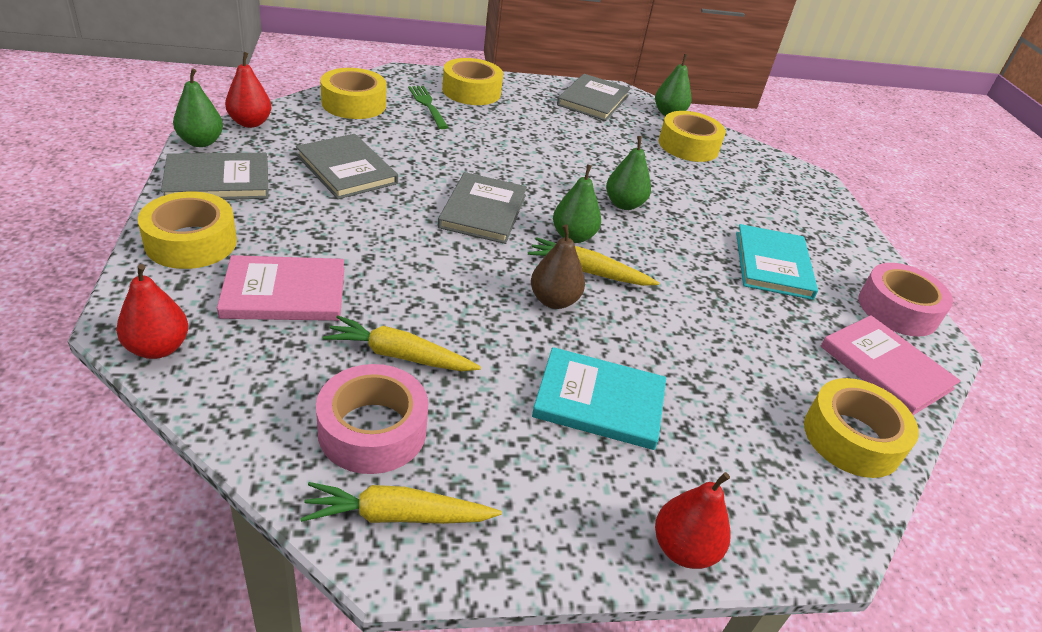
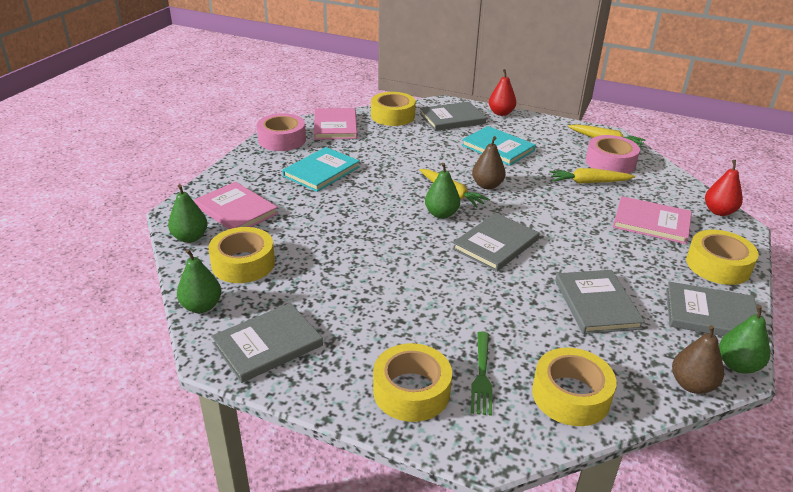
camera: 145 degrees left, 5 degrees down
red pear [225,52,272,128] -> brown pear [672,325,724,394]
yellow carrot [323,315,481,371] -> yellow carrot turned 135 degrees clockwise [549,168,635,184]
green pear [606,136,651,210] -> green pear moved to [168,184,207,243]
none -> pink book [194,182,278,229]
none -> grey book [420,102,486,131]

